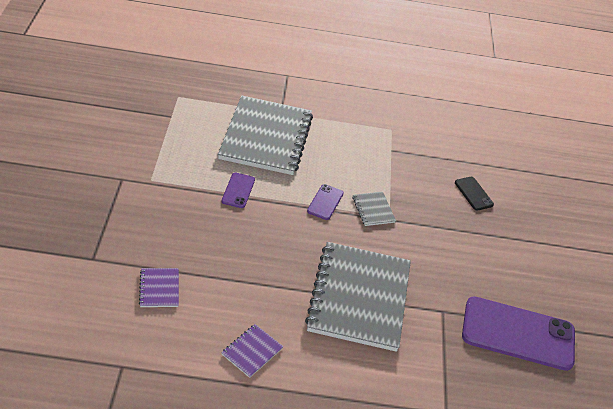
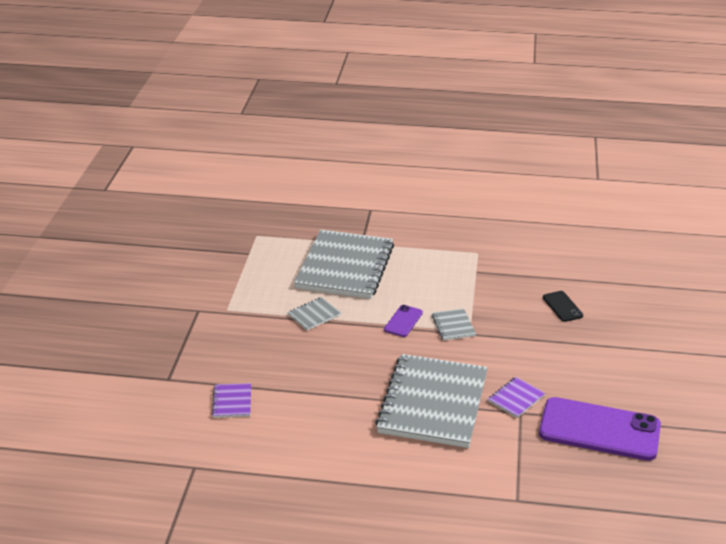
camera: 10 degrees right, 10 degrees down
purple notebook [221,324,283,378] -> purple notebook moved to [488,377,545,418]
purple phone [222,173,255,208] -> grey notebook [288,297,341,330]

